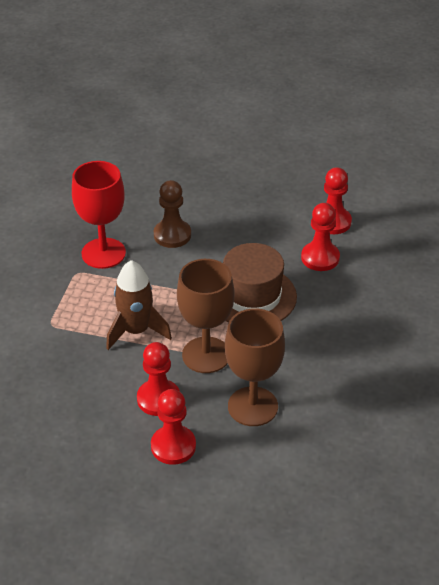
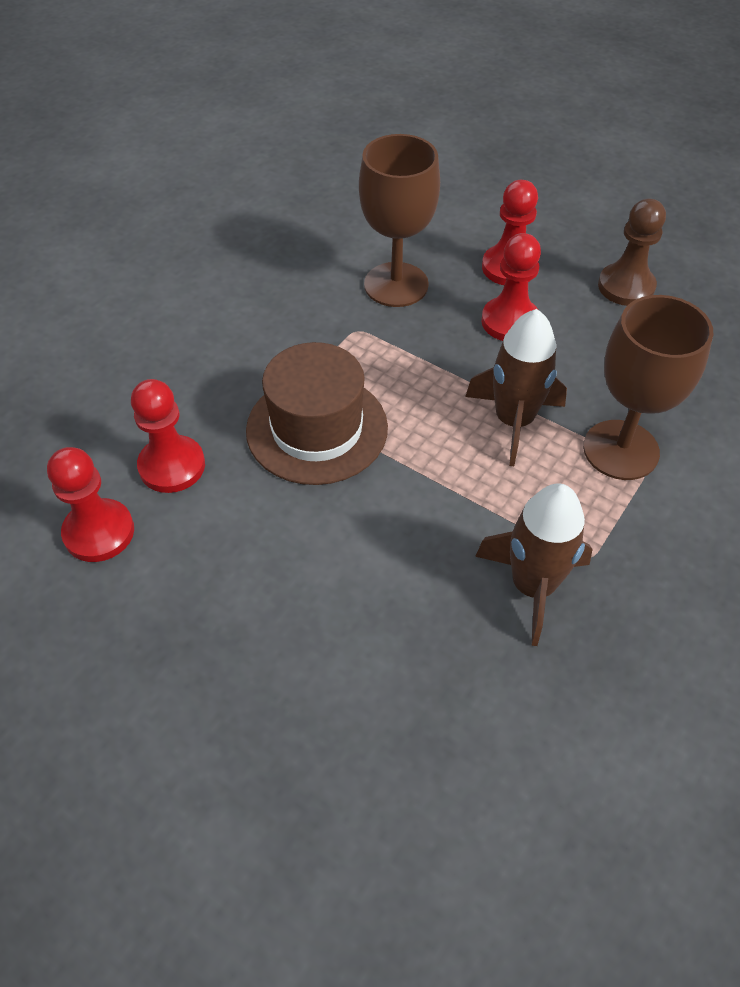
camera: 160 degrees left, 10 degrees up
red goblet [72,161,126,269] -> brown rocket [475,483,593,646]
brown pawn [154,180,191,248] -> brown pawn moved to [598,199,666,306]
brown goblet [177,259,234,373] -> brown goblet moved to [583,295,714,480]

